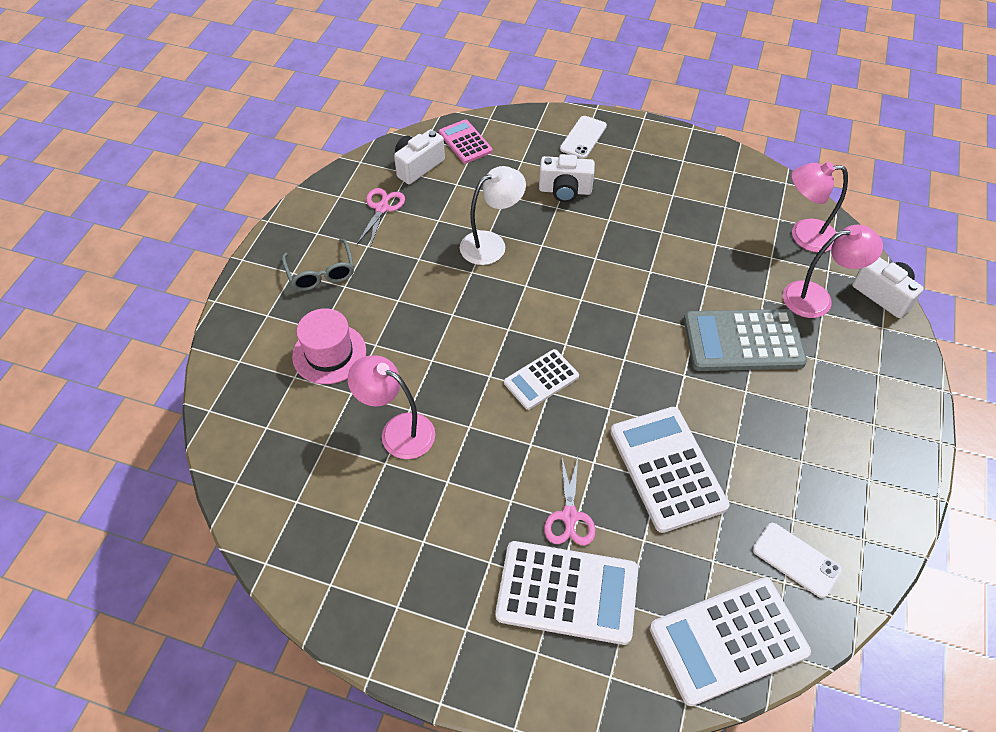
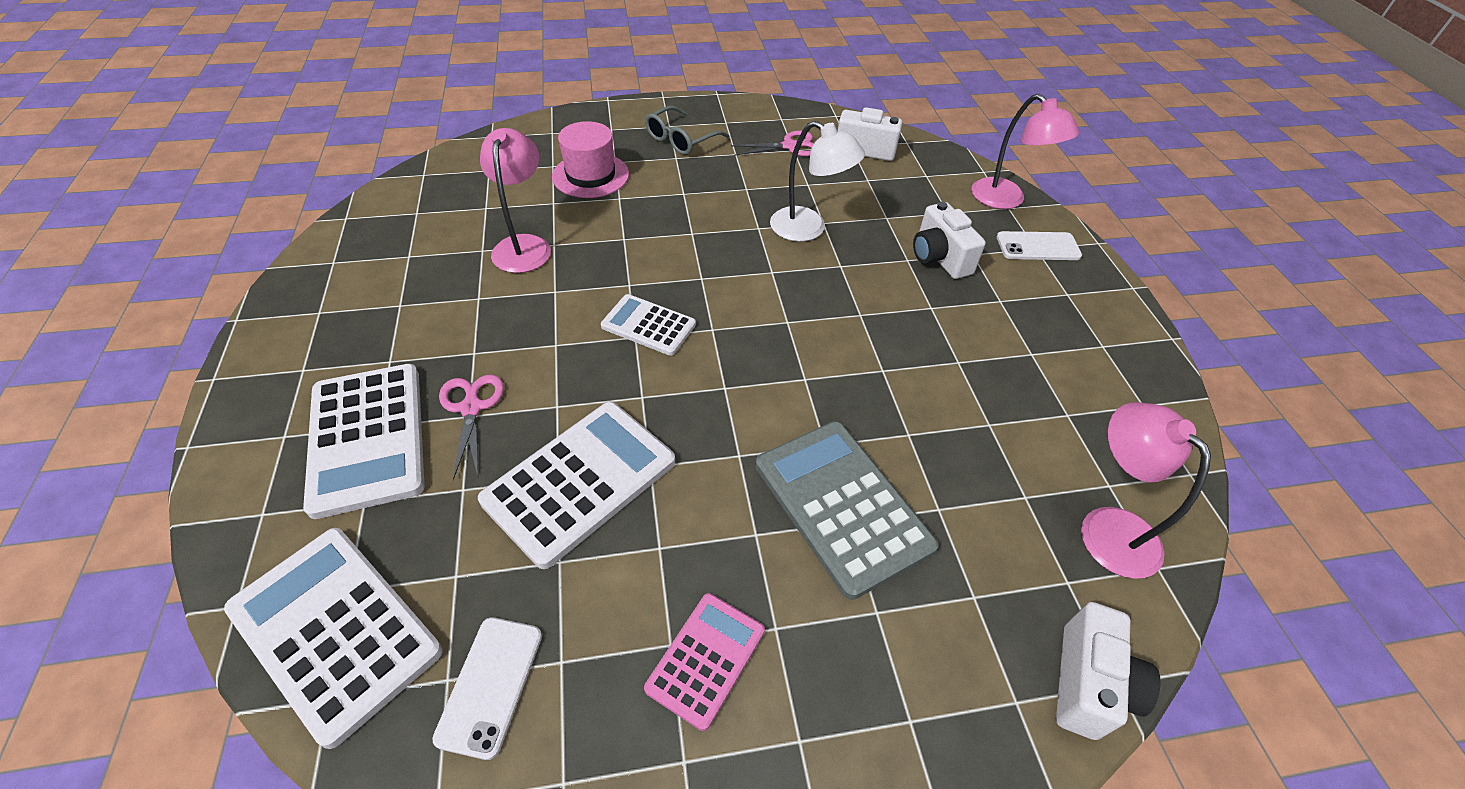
camera: 60 degrees right, 5 degrees down
pink calculator [439,119,493,164] -> pink calculator moved to [644,593,765,731]
pink scissors [544,454,596,545] -> pink scissors turned 105 degrees clockwise [439,375,504,480]
pink lamp [783,225,883,318] -> pink lamp moved to [971,94,1079,209]

